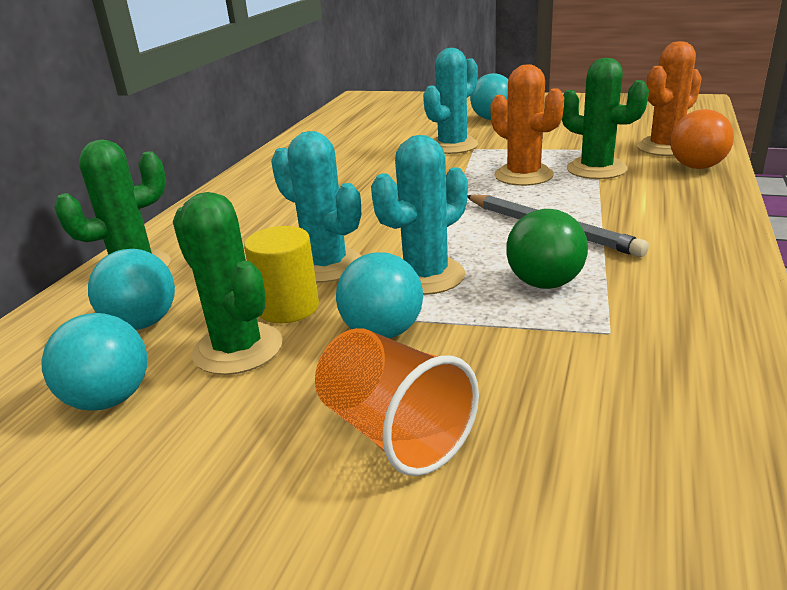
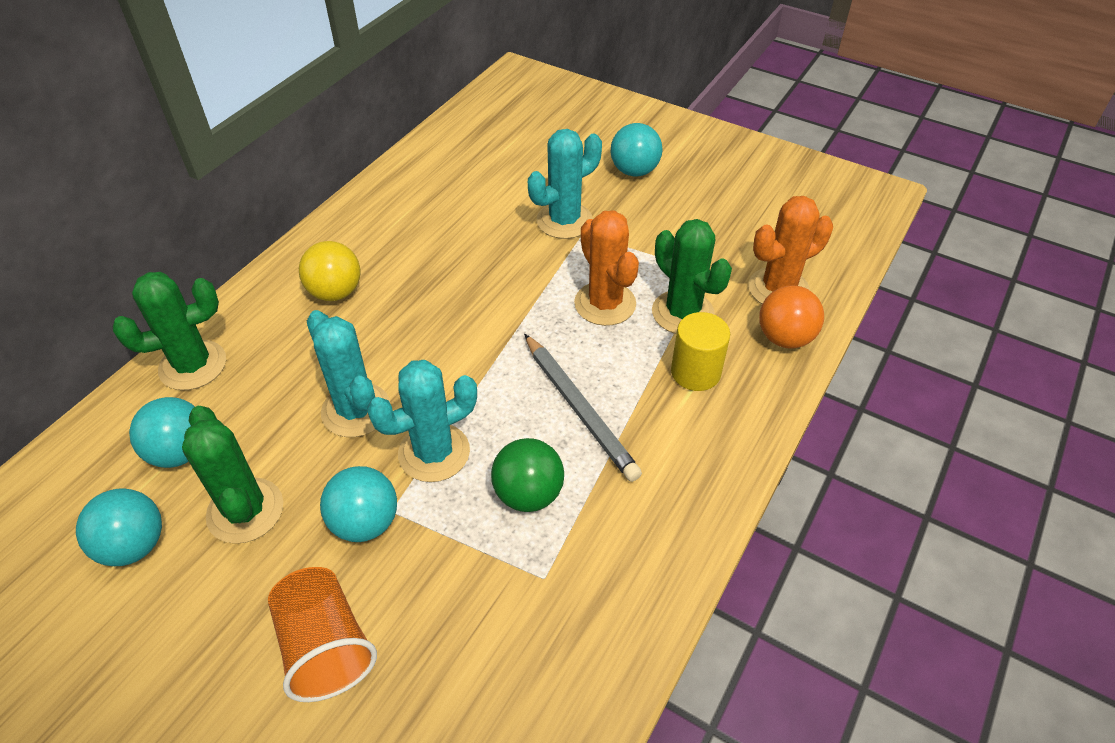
camera: 10 degrees right, 20 degrees up
yellow cylinder [244,226,319,323] -> yellow cylinder moved to [671,312,730,391]
none -> yellow ball [299,241,360,301]

